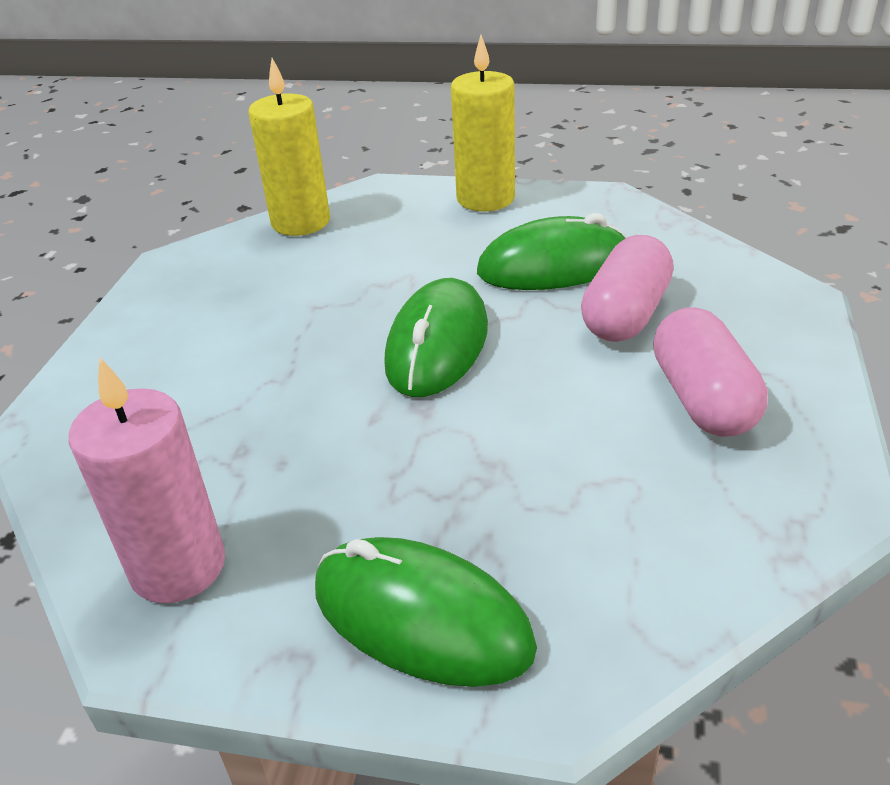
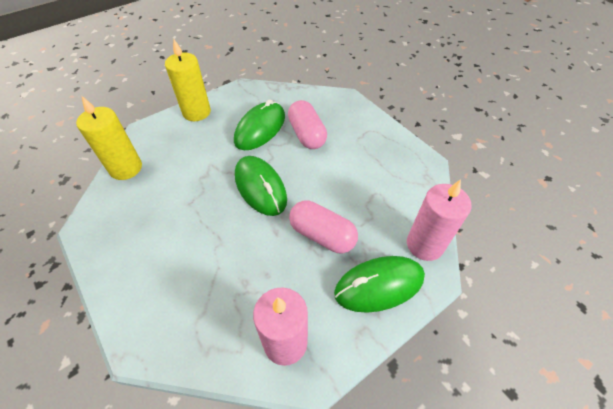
camera: 50 degrees left, 15 degrees up
pink capsule [653,307,768,437] -> pink capsule moved to [289,201,358,253]
none -> pink candle [407,179,472,261]

